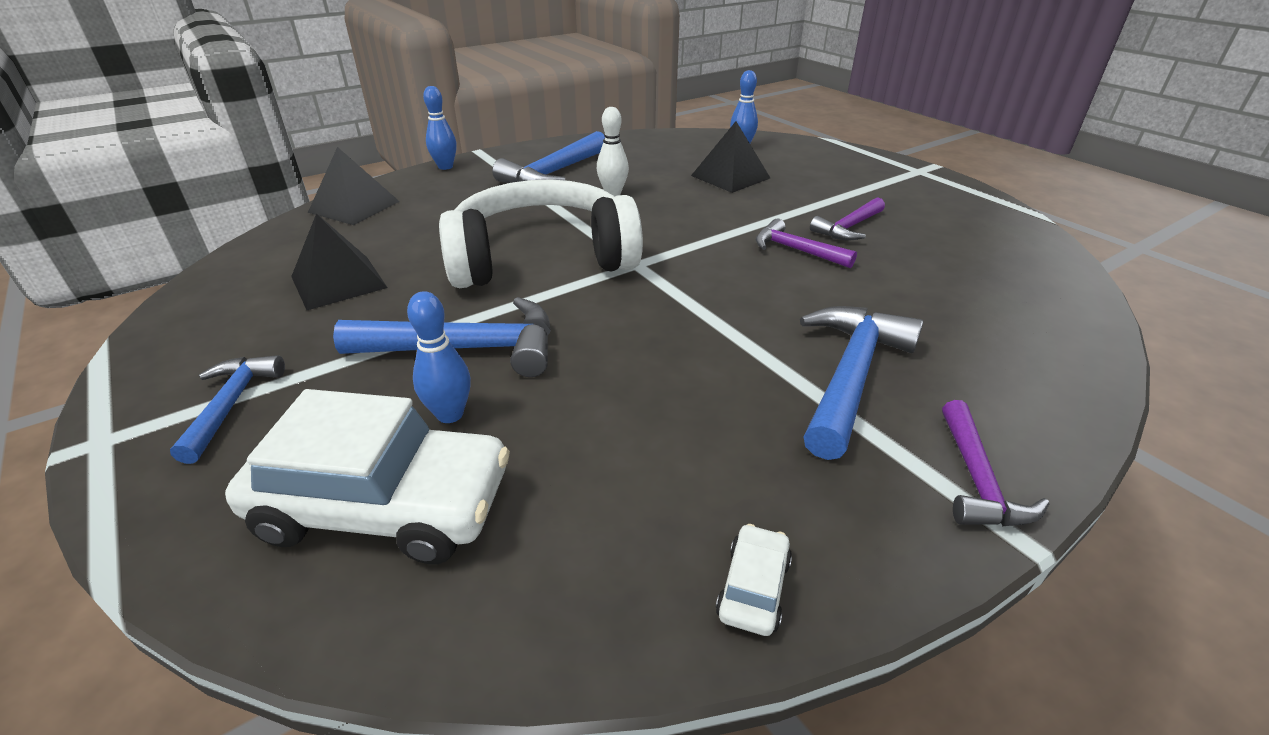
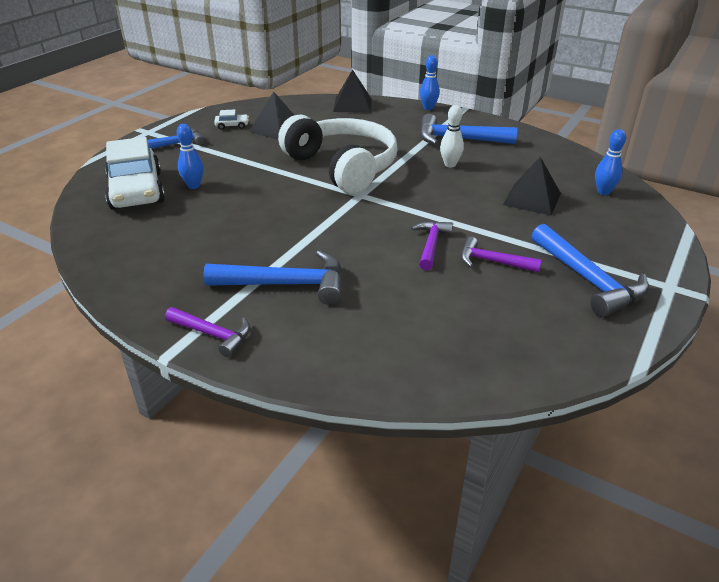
camera: 65 degrees right, 0 degrees up
blue hammer [333,297,551,377] -> blue hammer moved to [531,224,649,317]
white car [716,524,792,636] -> white car moved to [214,110,249,130]
purple hammer [942,400,1049,526] -> purple hammer turned 135 degrees counterclockwise [165,307,250,357]

